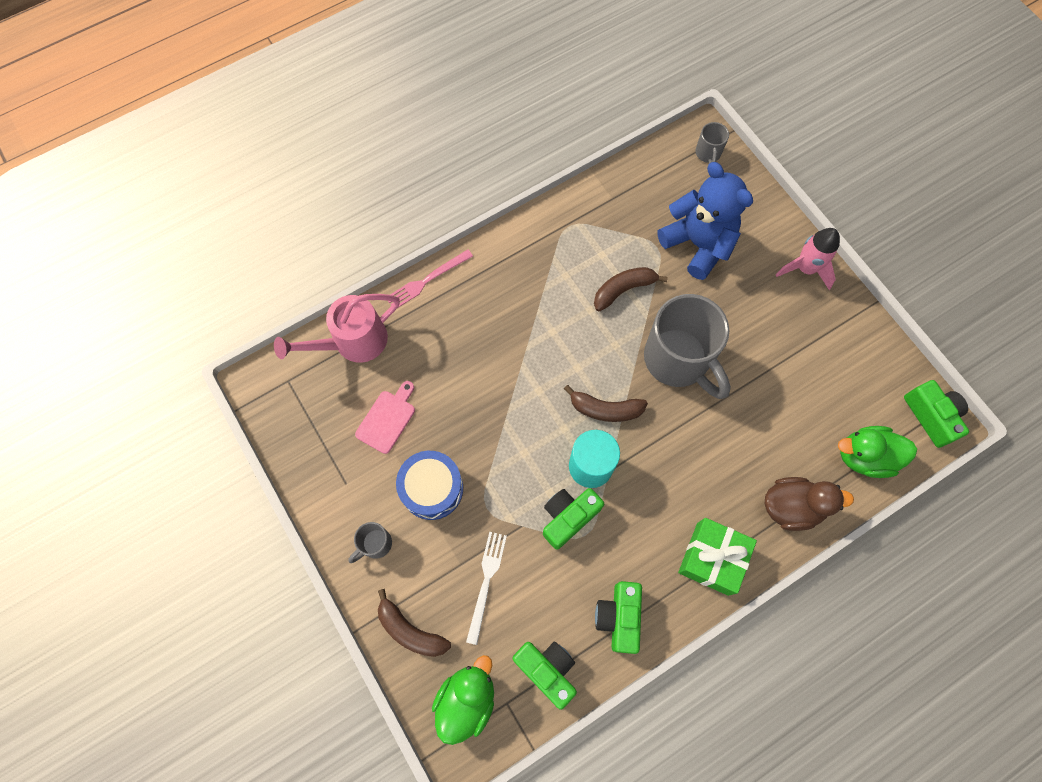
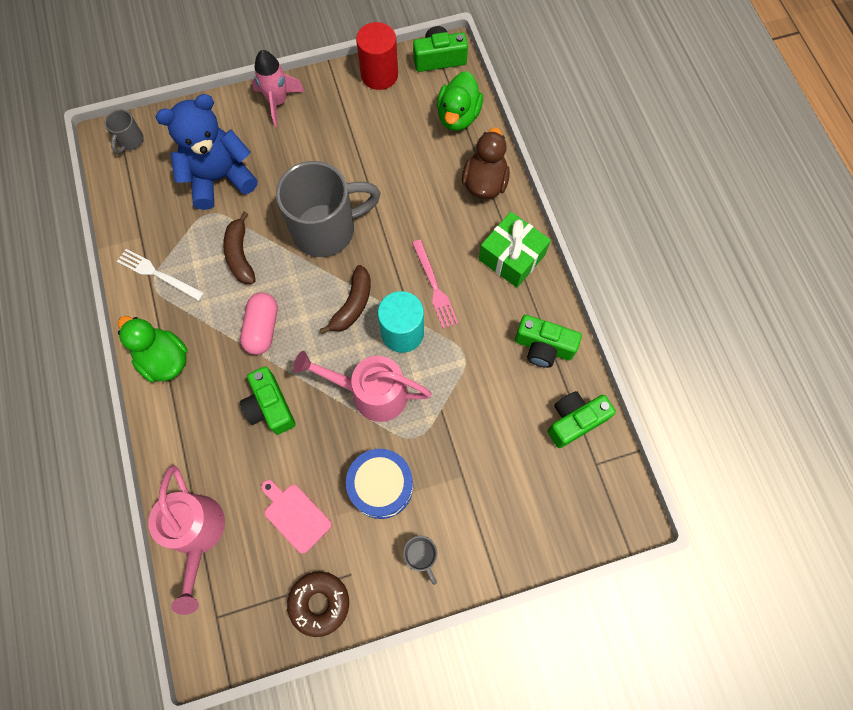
camera: 75 degrees left, 0 degrees up
brown banana [378,589,451,657] -> none
pink fork [388,249,473,308] -> pink fork moved to [412,240,458,329]
green duck [432,655,494,745] -> green duck moved to [118,316,188,382]
white fork [466,532,507,645] -> white fork moved to [117,249,204,301]
green camera [543,488,604,550] -> green camera moved to [240,366,296,435]
grey mug [695,122,729,164] -> grey mug turned 90 degrees clockwise [104,109,144,154]
none -> pink capsule [240,292,277,355]
none -> brown donut [287,571,349,637]
none -> pink watering can [293,351,432,422]
none -> red cylinder [356,22,398,90]

